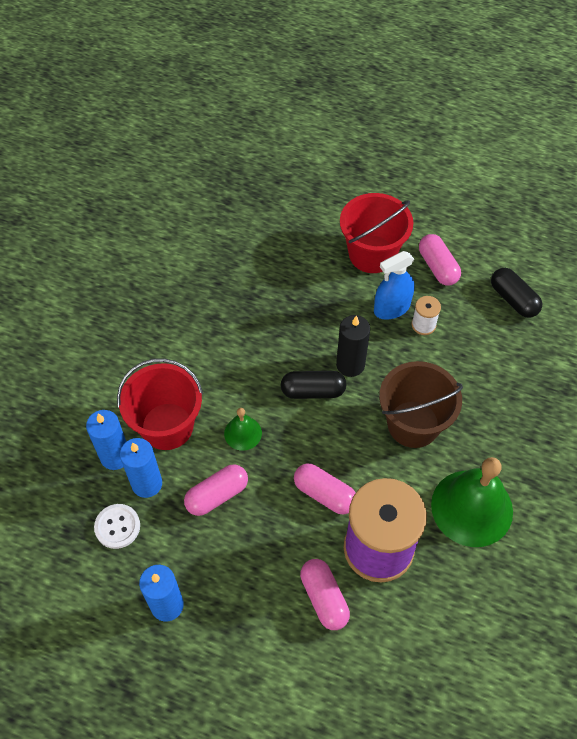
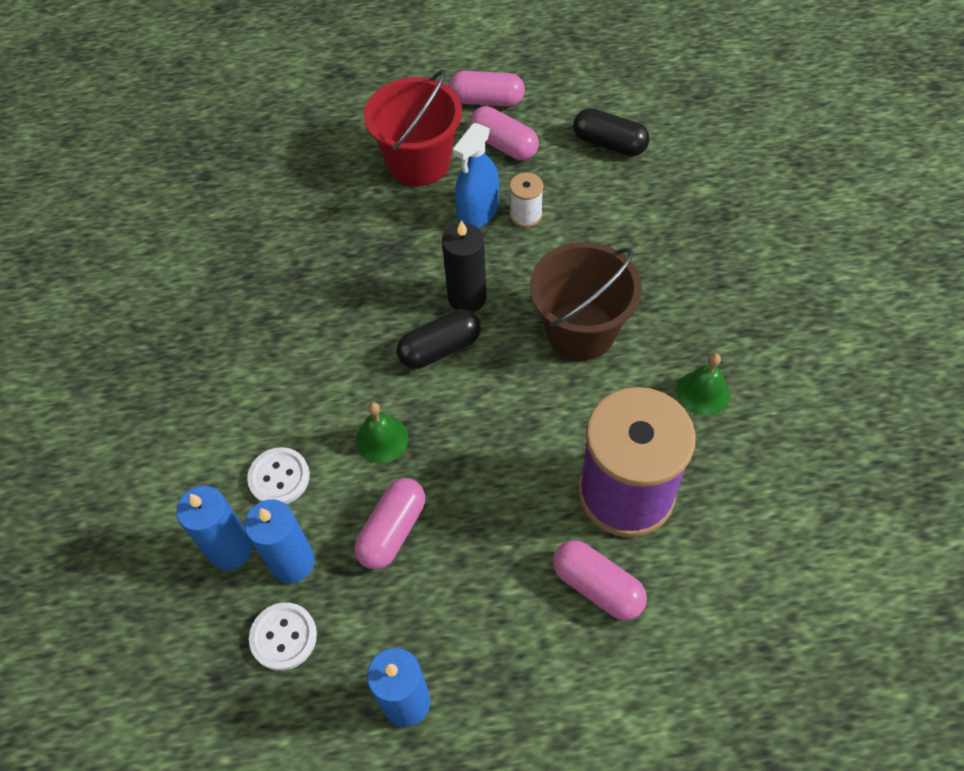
camera: 25 degrees left, 0 degrees up
red bucket [117,358,203,450] -> white button [247,447,310,504]
pink capsule [294,464,356,514] -> pink capsule moved to [449,71,525,106]
green bell [431,457,513,547] -> green bell [677,353,730,416], size x0.48

